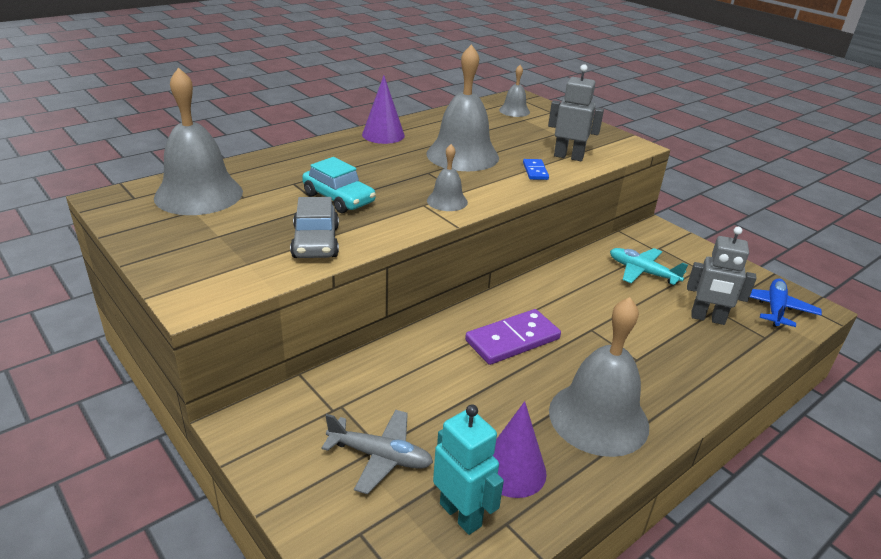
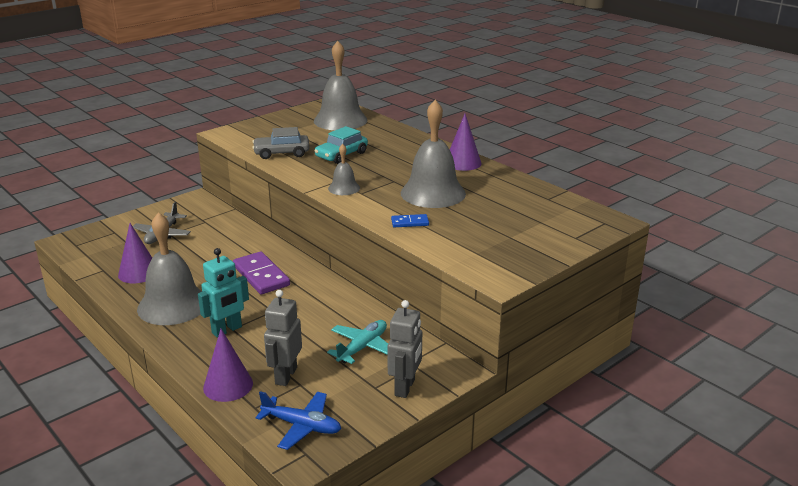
camera: 90 degrees right, 5 degrees down
turquoise robot [433,404,504,535] -> turquoise robot moved to [198,248,249,338]
grey bell [499,65,530,117] -> none
grey robot [548,64,604,161] -> grey robot moved to [387,300,422,398]
none -> purple cone [203,329,253,402]

